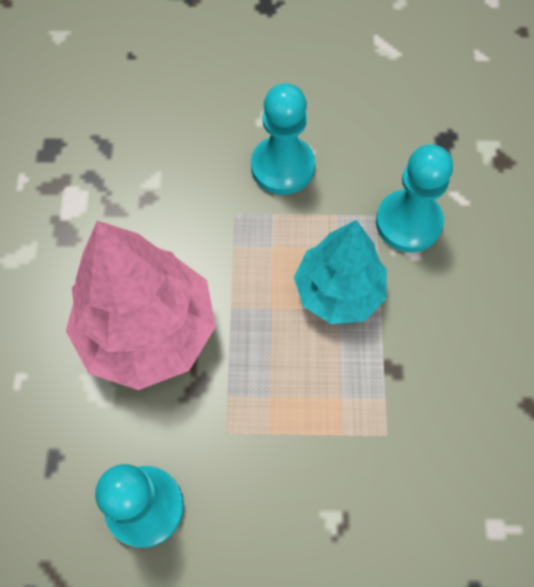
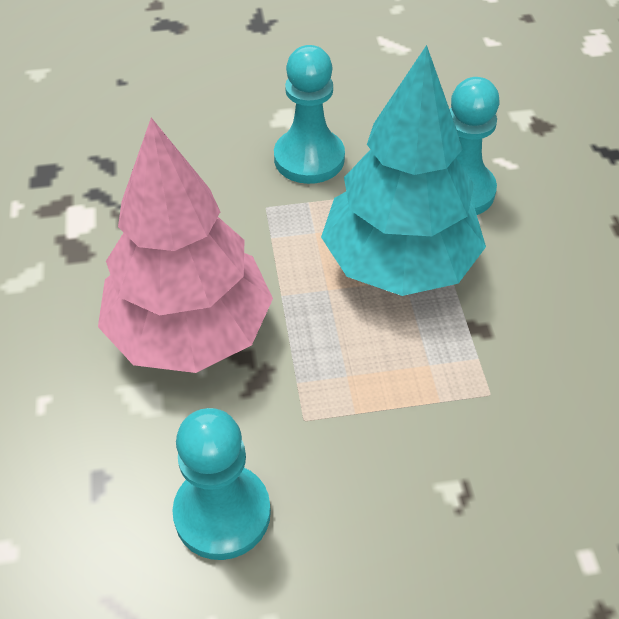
camera: 10 degrees left, 15 degrees down
turquoise tree [294,220,387,324] -> turquoise tree [321,45,486,296], size x1.51

